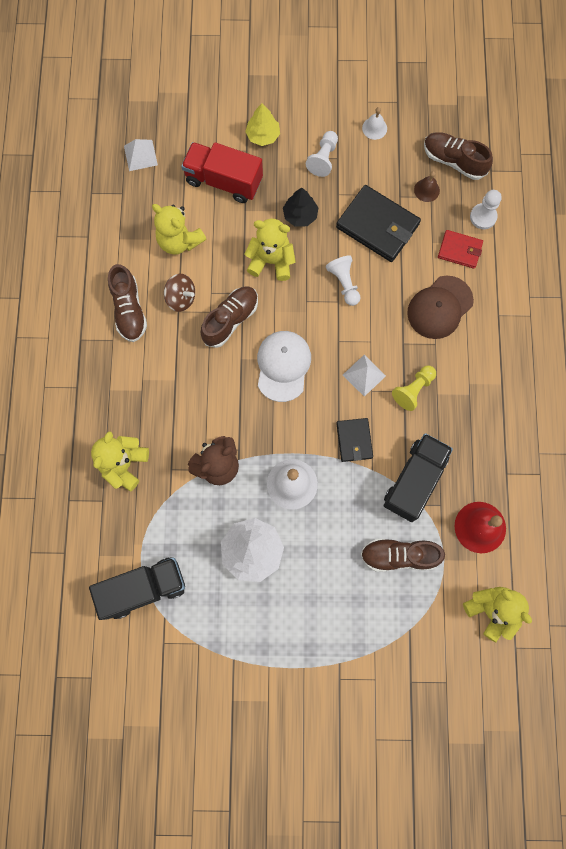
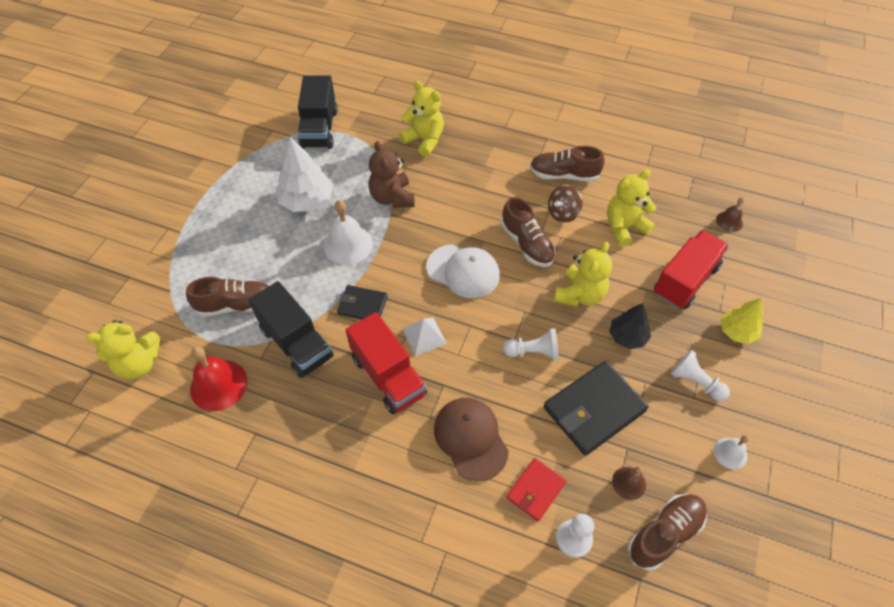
camera: 110 degrees right, 20 degrees down
white pyramid [124,139,158,171] -> brown bell [716,197,744,232]
brown shoe [361,539,445,572] -> brown shoe turned 60 degrees clockwise [186,277,269,317]
yellow pawn [392,365,436,411] -> red truck [346,312,427,414]

